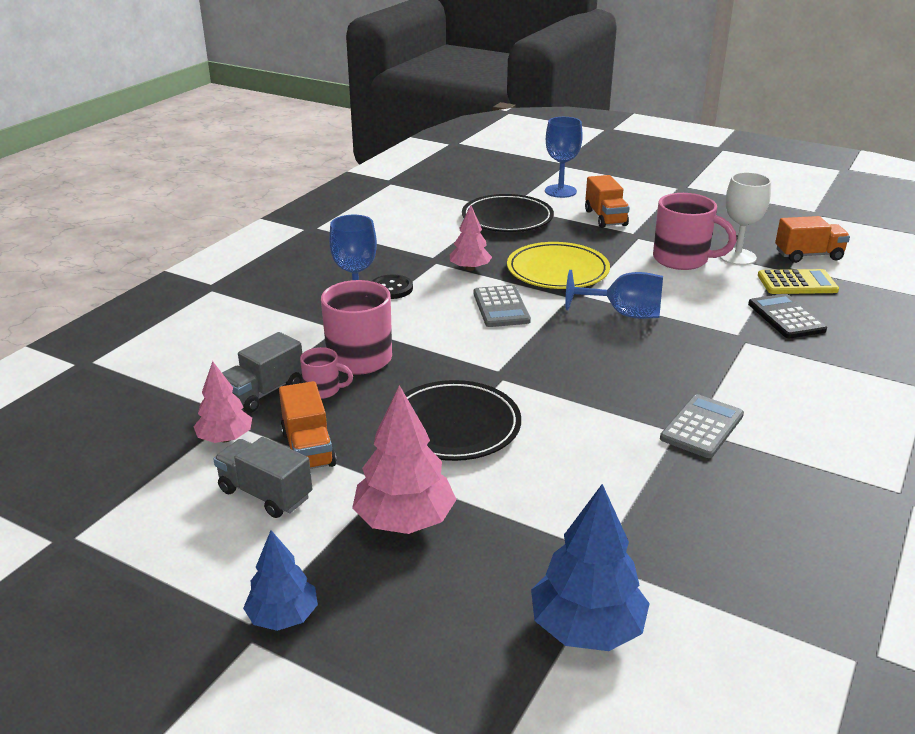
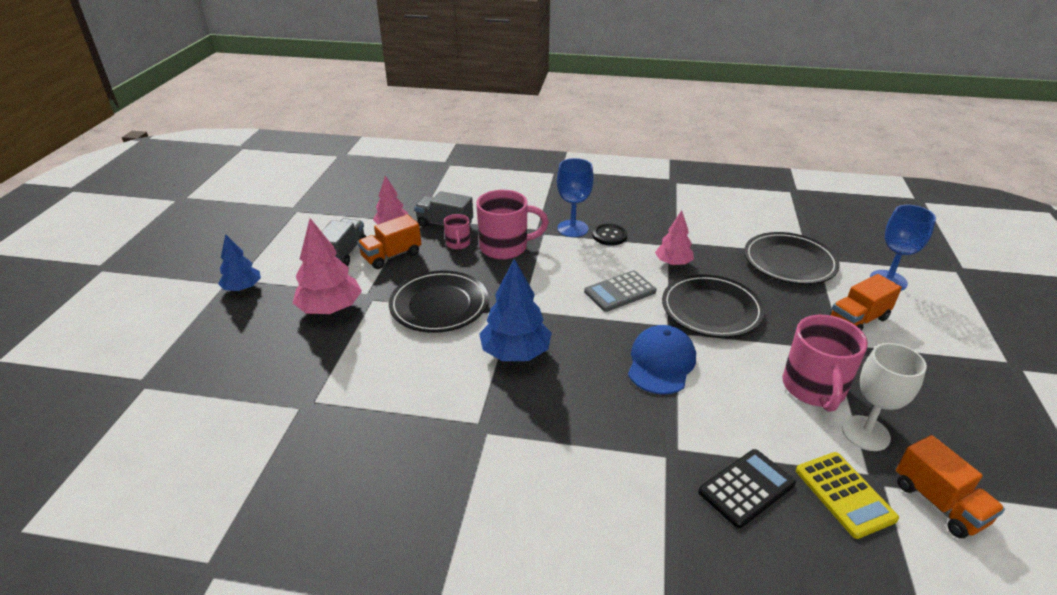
camera: 70 degrees right, 5 degrees up
yellow plate [507,242,610,289] -> black plate [662,274,764,338]
blue tree [531,484,650,651] -> blue tree moved to [479,259,552,361]
blue goblet [565,270,663,319] -> blue cap [628,325,696,394]
grey calculator [660,394,744,458] -> none

